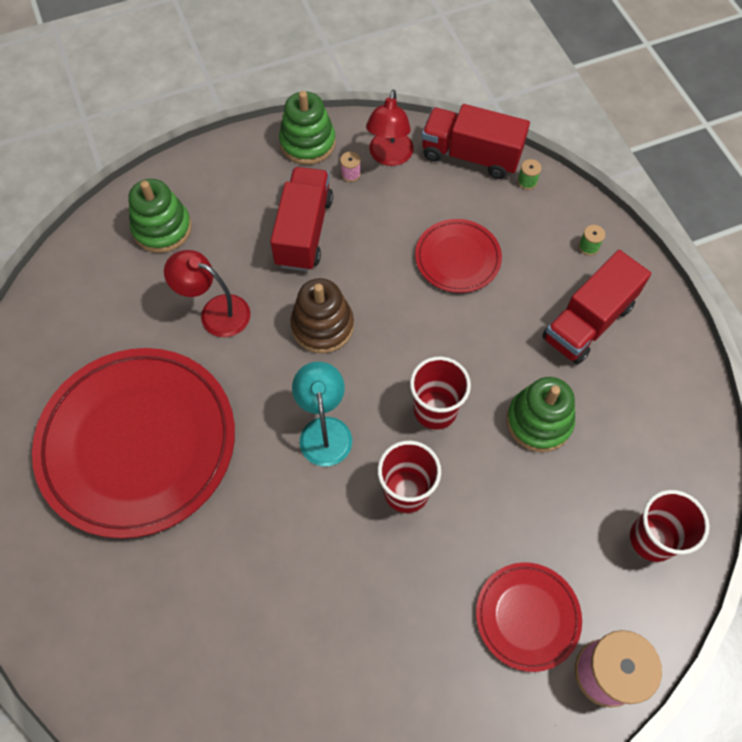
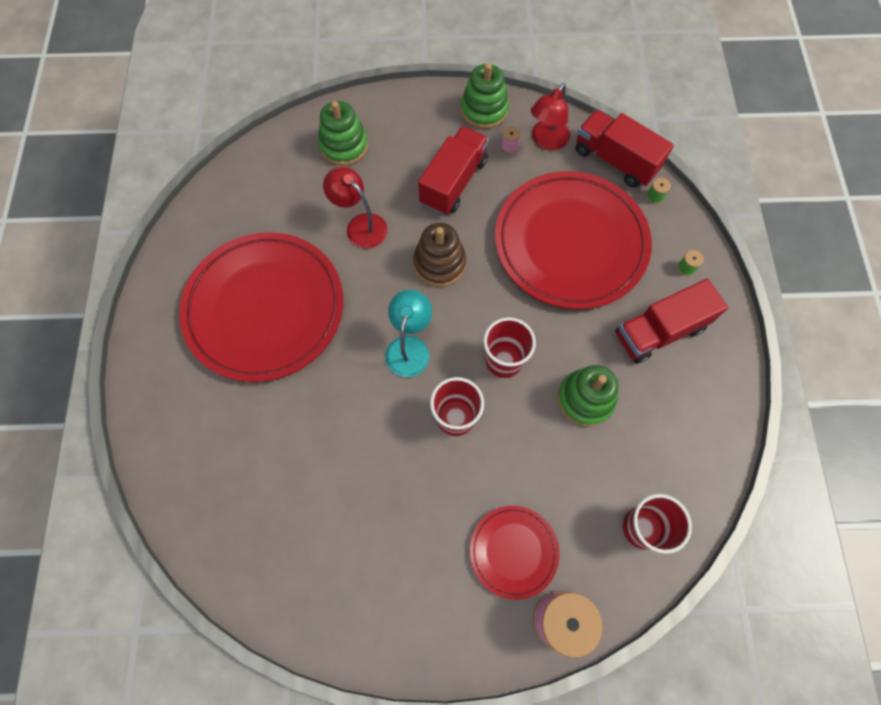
camera: 20 degrees right, 5 degrees up
red plate [415,219,502,293] -> red plate [495,171,652,309], size x2.06

